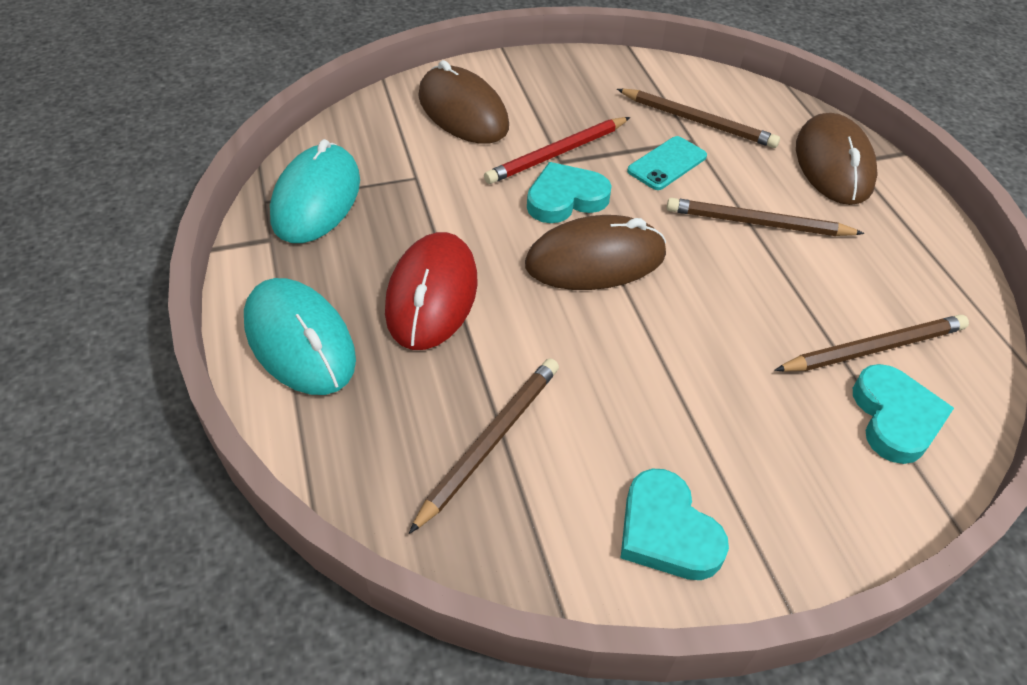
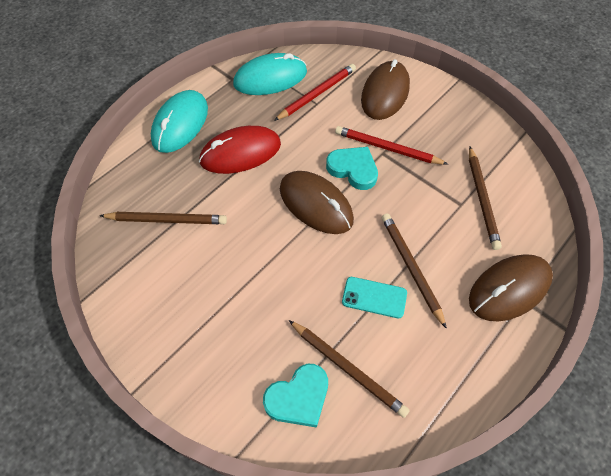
camera: 60 degrees right, 10 degrees up
turquoise heart [621,469,729,580] -> none
turquoise phone [627,136,707,190] -> turquoise phone moved to [342,277,407,318]
none -> red pencil [274,64,356,121]

